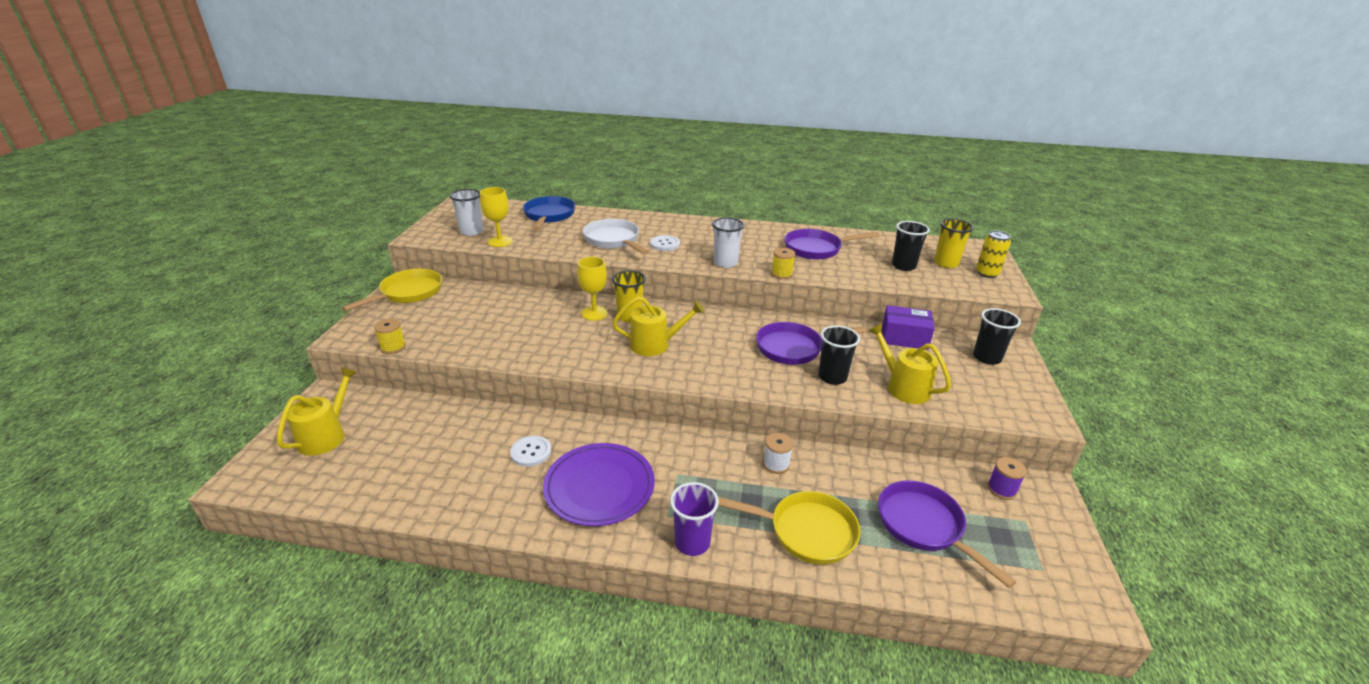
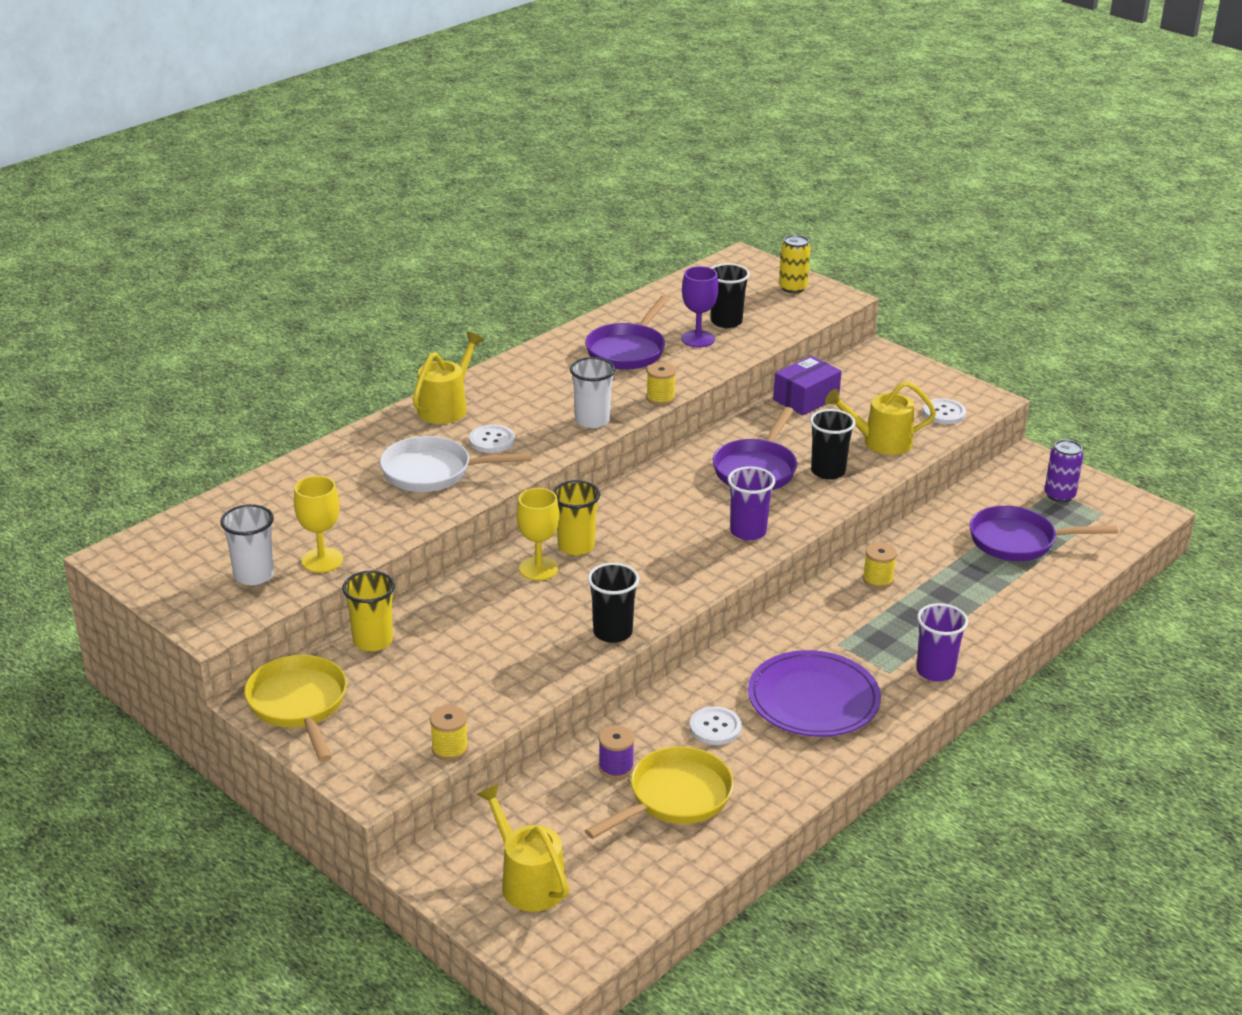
camera: 55 degrees left, 0 degrees up
blue pan [523,196,576,231] -> none
yellow watering can [612,296,705,356] -> yellow watering can moved to [413,332,484,424]
yellow pan [718,491,861,565] -> yellow pan moved to [585,746,734,839]
white spool [763,433,793,474] -> yellow spool [863,543,897,589]
yellow cup [934,219,974,268] -> yellow cup moved to [342,571,395,651]
black cup [973,308,1021,365] -> black cup moved to [588,563,639,643]
purple spool [987,457,1027,500] -> purple spool moved to [599,725,634,779]
none -> purple goblet [681,266,719,347]
none -> purple cup [728,466,775,541]
none -> white button [923,398,966,424]
none -> purple can [1045,440,1084,503]

